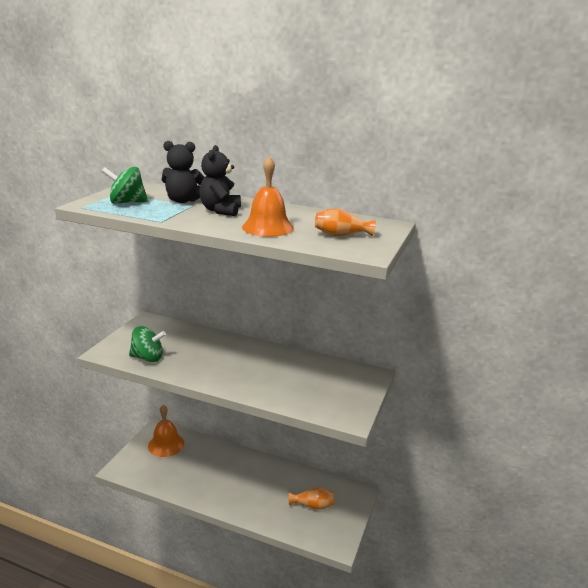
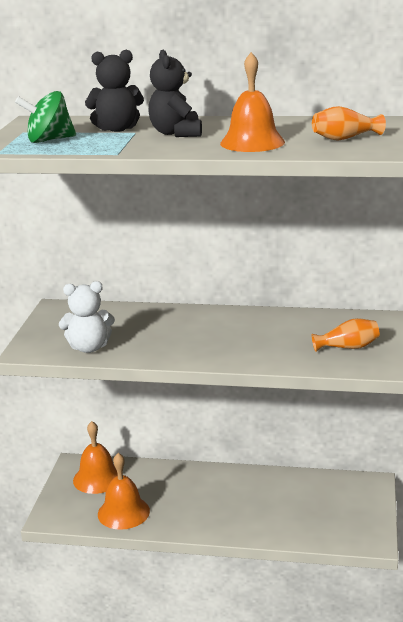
camera: 10 degrees left, 0 degrees up
green spinning top [129,326,166,362] -> white teddy bear [59,281,115,353]
orange vase [289,487,334,510] -> orange vase moved to [311,318,380,352]
none -> orange bell [98,453,150,530]

